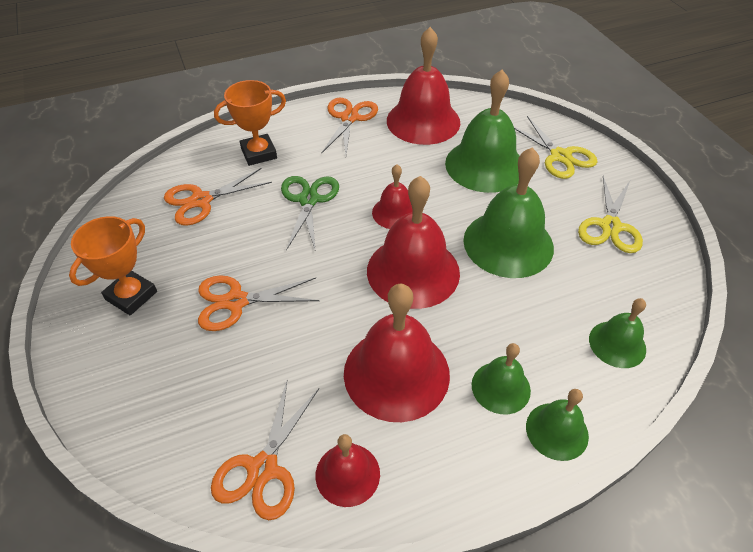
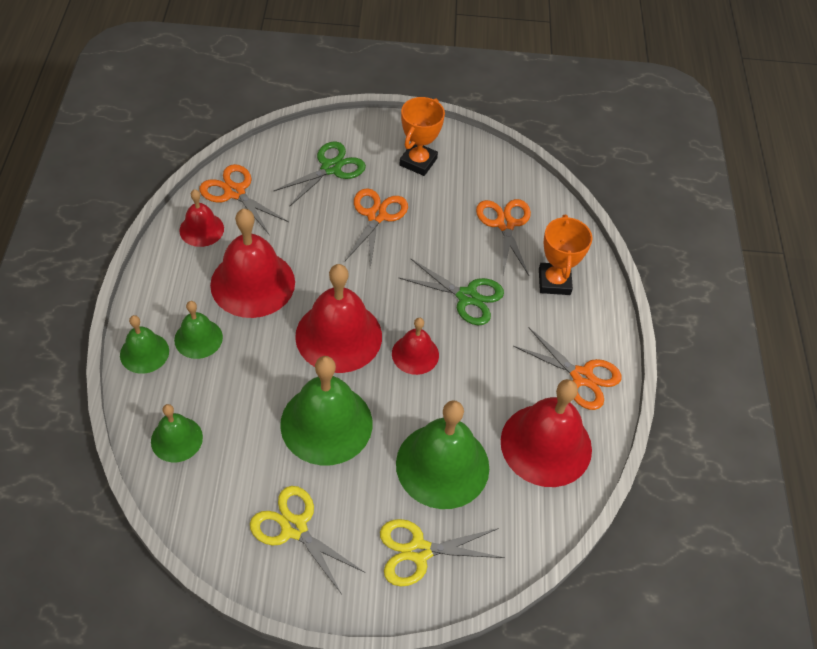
camera: 110 degrees right, 5 degrees up
orange trophy [69,216,157,315] -> orange trophy turned 60 degrees clockwise [399,97,445,176]
none -> green scissors [273,142,366,207]

